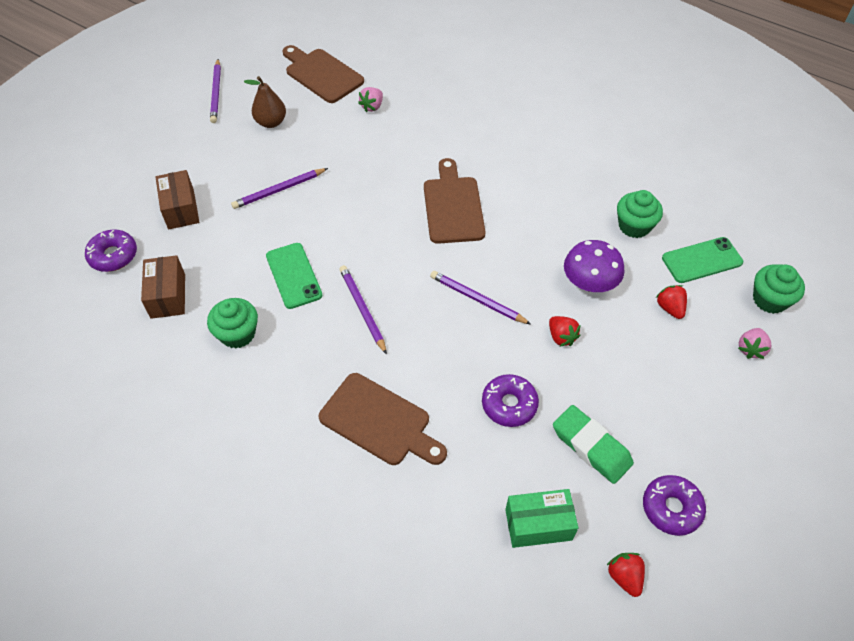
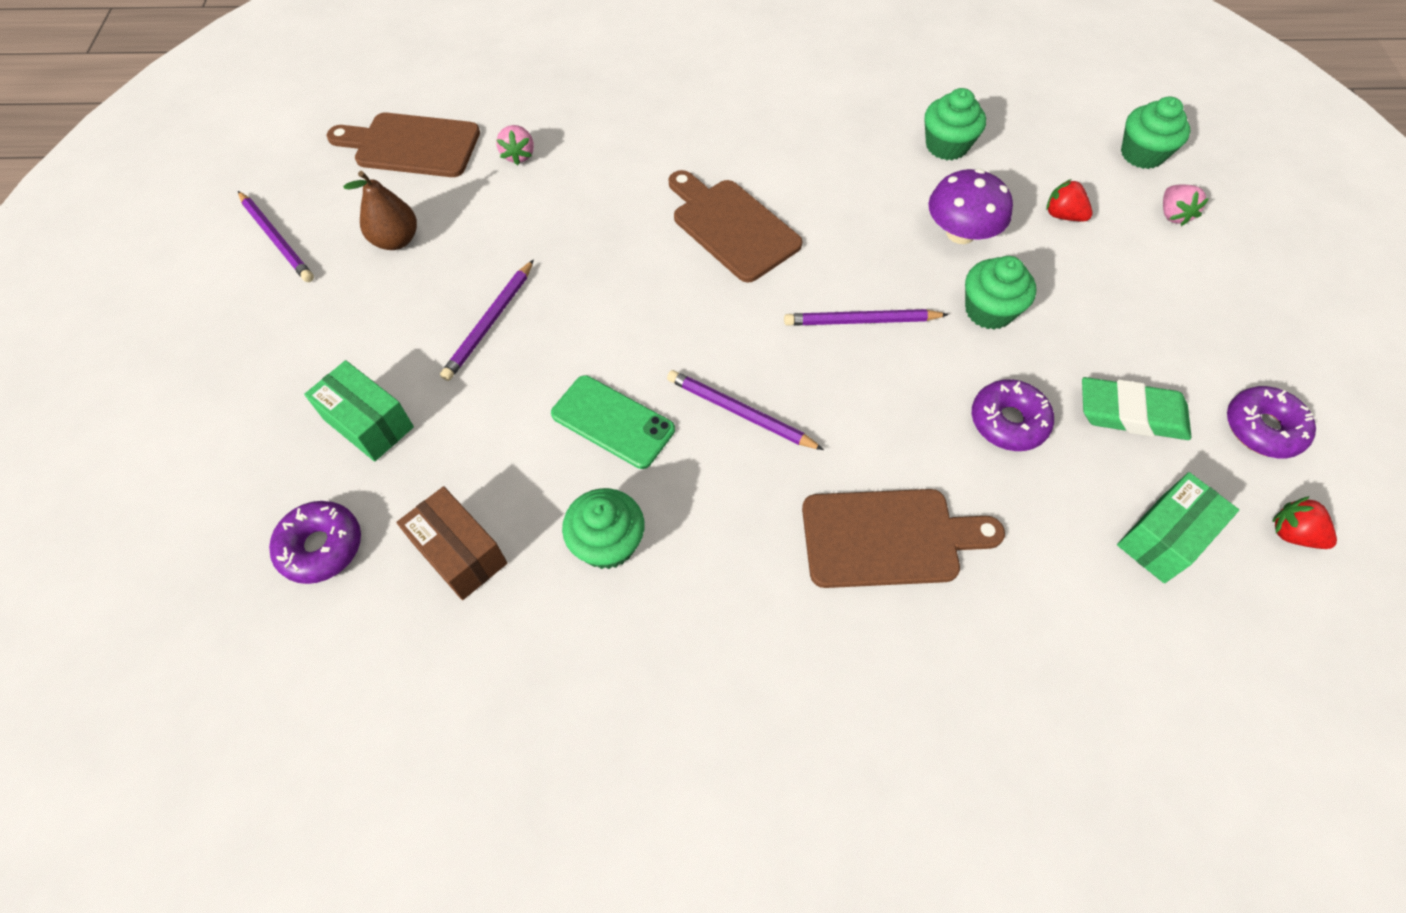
camera: 35 degrees left, 5 degrees up
brown box [155,170,199,229] -> green box [304,360,414,462]
red strawberry [549,316,581,347] -> green cupcake [965,256,1036,330]
green phone [662,237,743,283] -> none

